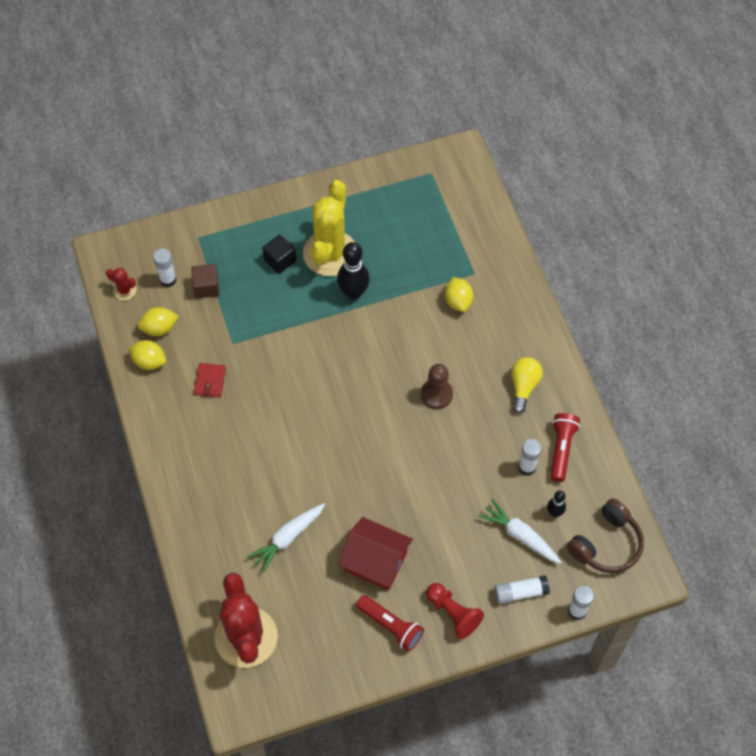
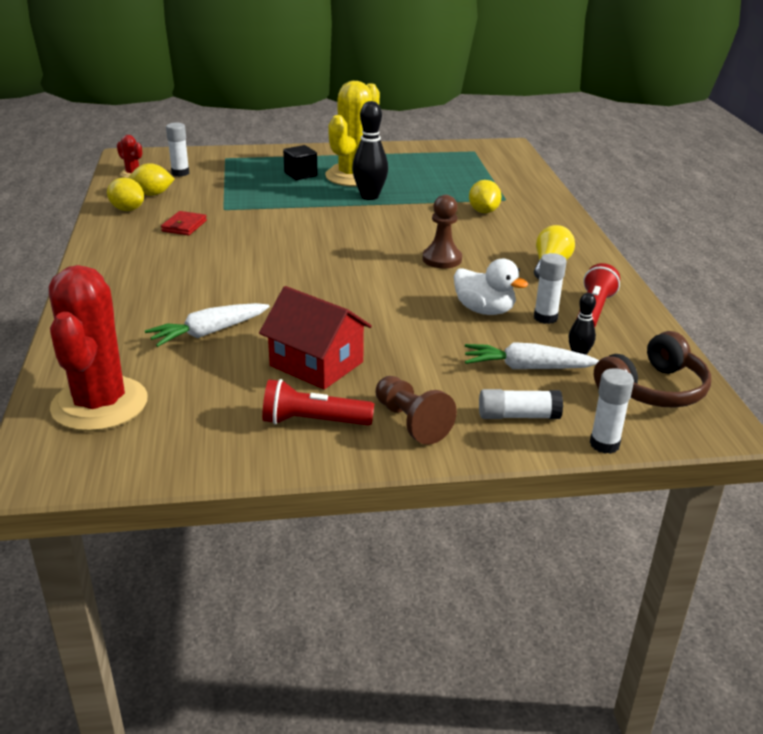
camera: 10 degrees right, 30 degrees down
brown cube [191,264,219,298] -> none
red flashlight [356,595,424,652] -> red flashlight turned 135 degrees clockwise [262,379,374,426]
red pawn [426,583,484,639] -> brown pawn [375,376,457,445]
white carrot [479,499,561,564] -> white carrot turned 45 degrees counterclockwise [465,342,599,369]
none -> white duck [454,259,528,315]

